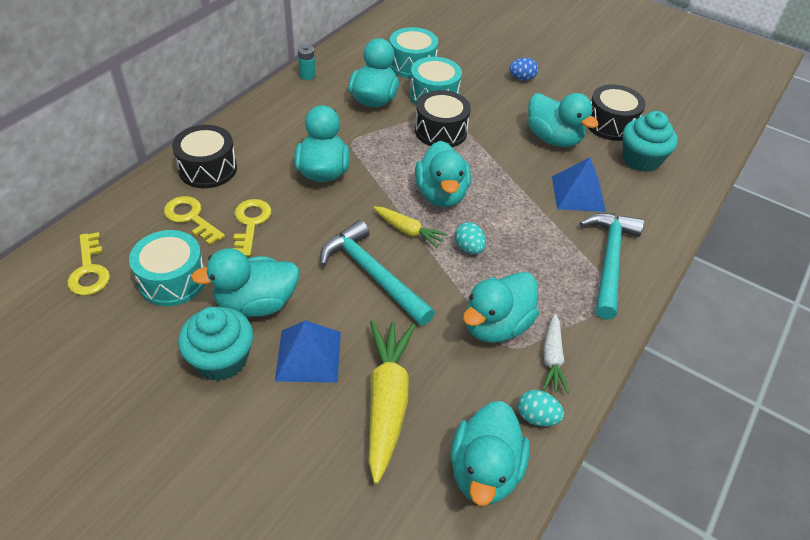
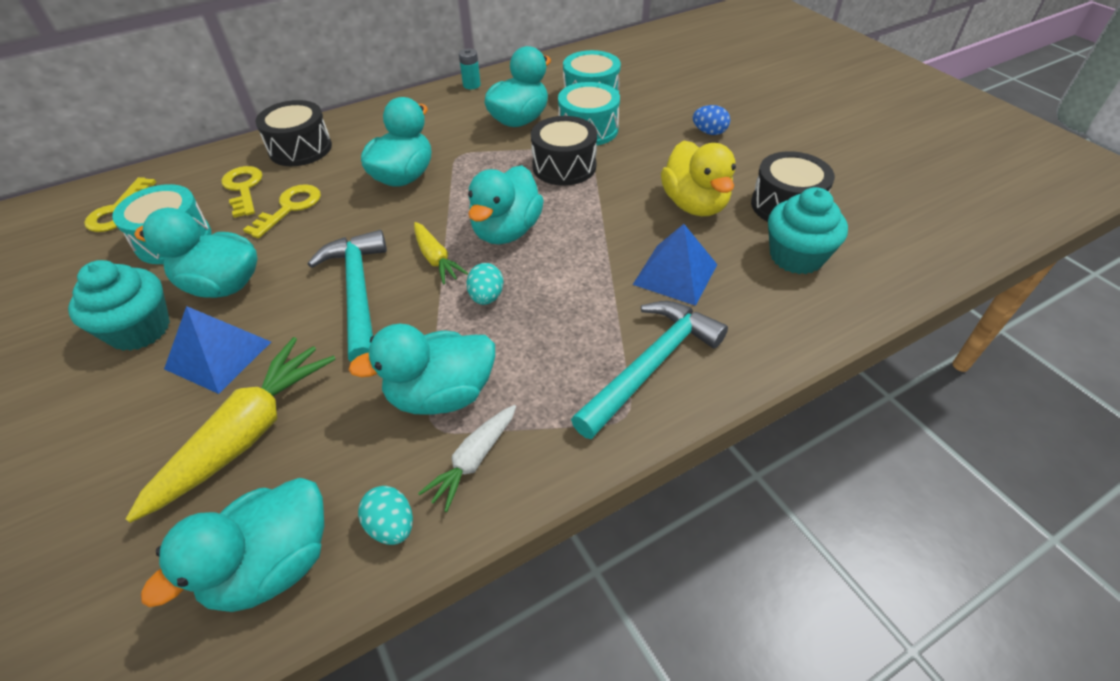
camera: 30 degrees right, 0 degrees up
turquoise duck [528,93,599,147] -> yellow duck [661,141,736,216]

